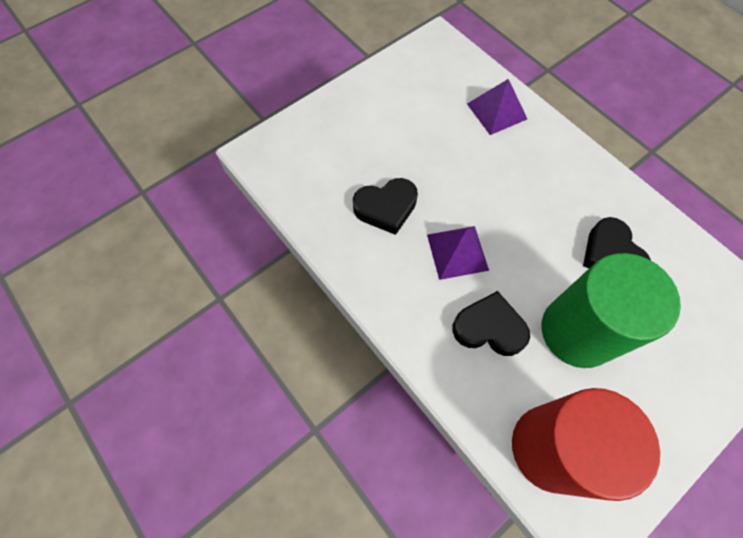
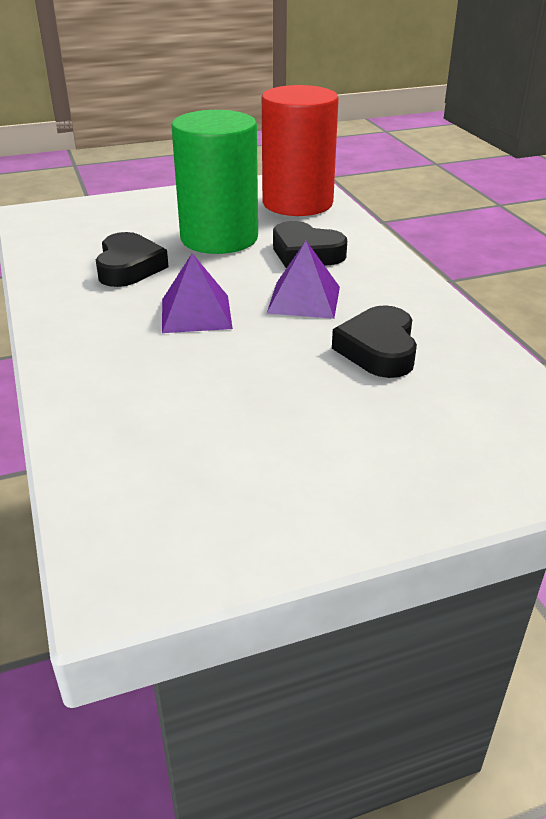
camera: 160 degrees left, 30 degrees down
black heart [353,178,418,235] -> black heart turned 90 degrees counterclockwise [332,305,417,378]
purple pyramid [467,79,527,135] -> purple pyramid moved to [162,253,233,333]

